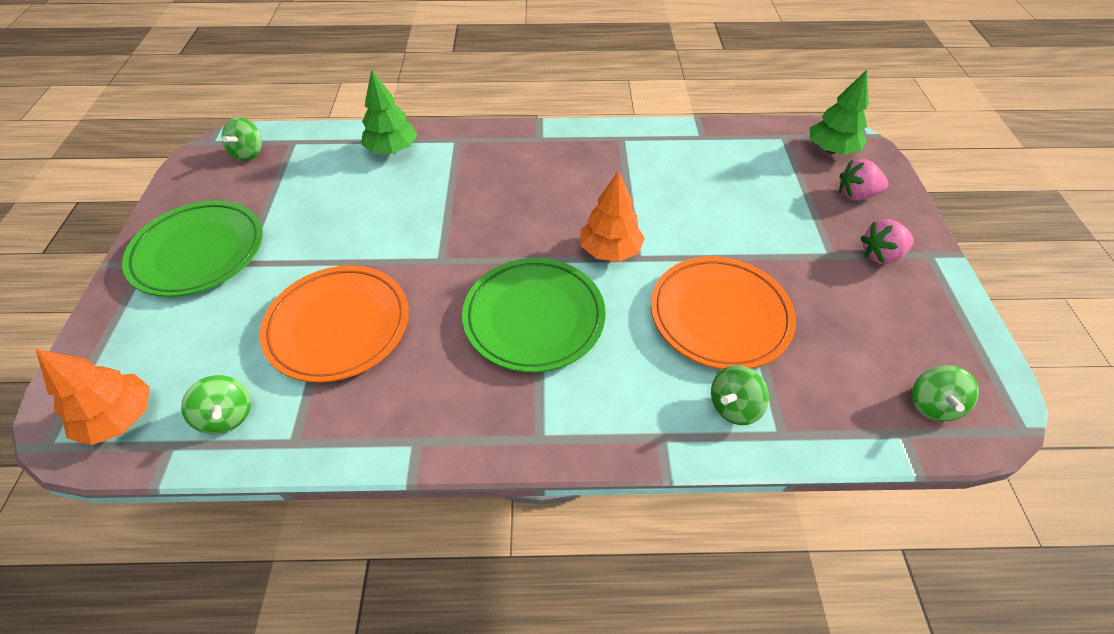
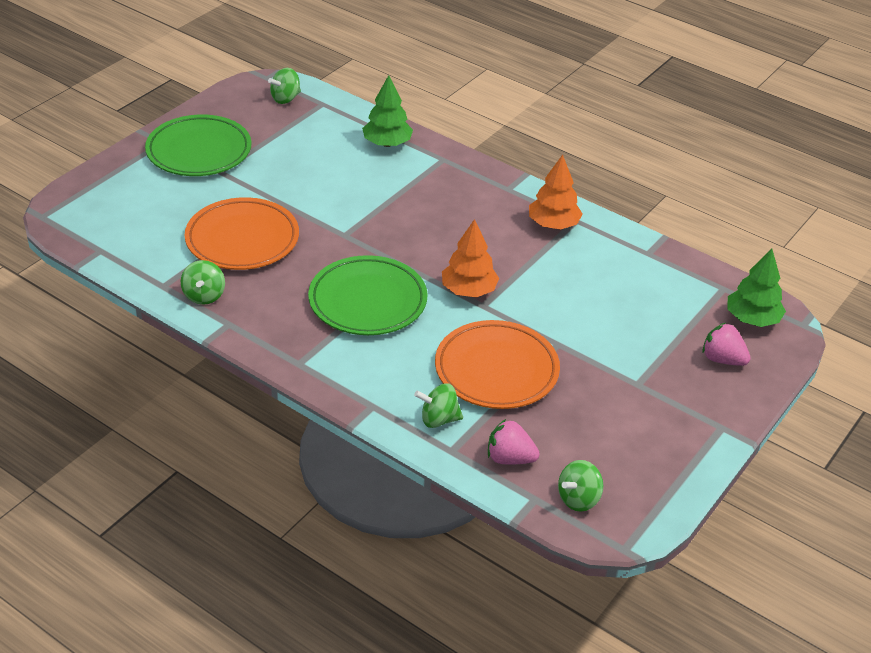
camera: 35 degrees right, 10 degrees down
orange tree [36,349,150,445] -> orange tree moved to [529,155,583,230]
green spinning top [181,375,251,434] -> green spinning top moved to [181,260,225,305]
pink strawberry [861,219,914,264] -> pink strawberry moved to [488,419,540,465]

